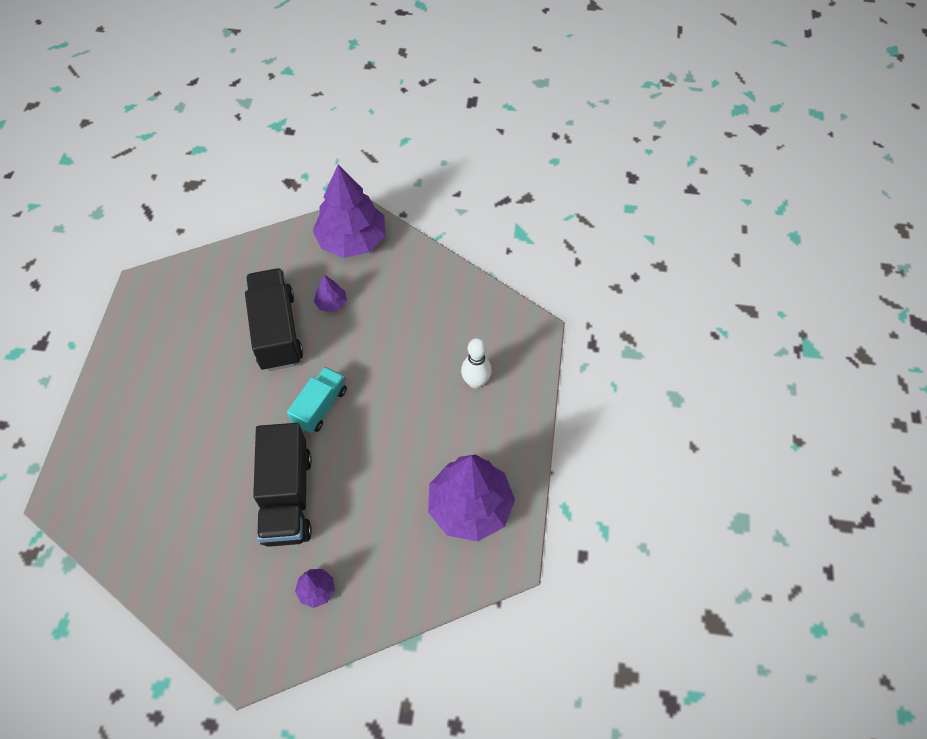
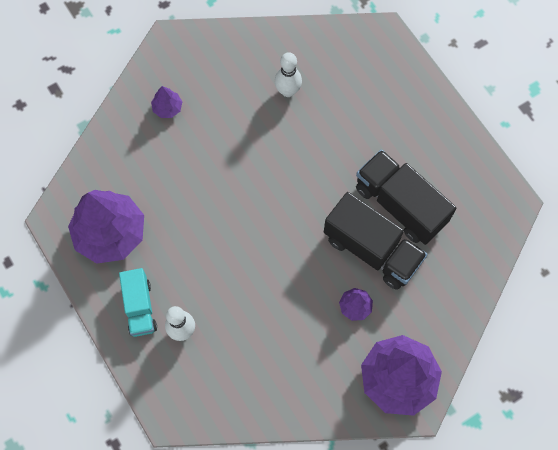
camera: 140 degrees right, 10 degrees up
black truck [253,423,312,547] -> black truck moved to [356,150,457,245]
turquoise truck [287,367,347,434] -> turquoise truck moved to [119,268,157,337]
none -> white bowling pin [275,52,302,97]

